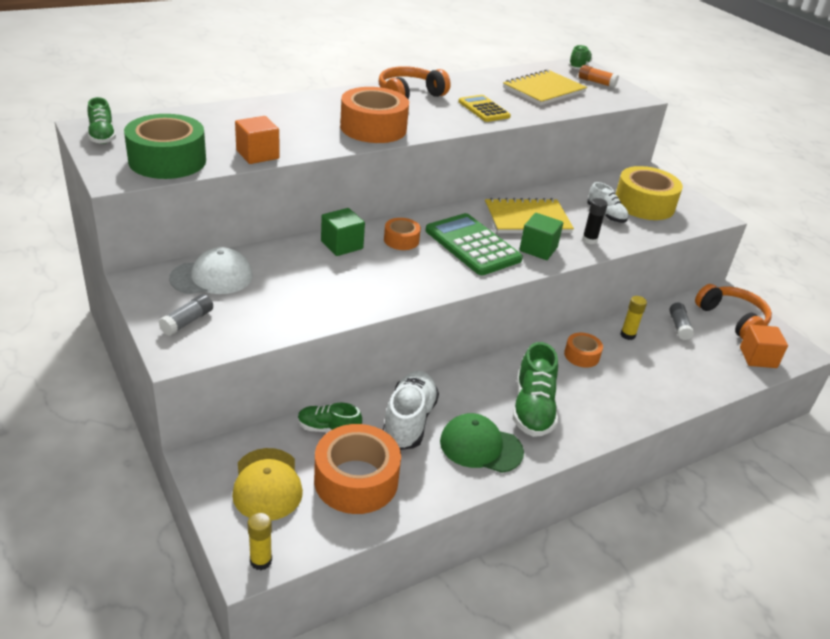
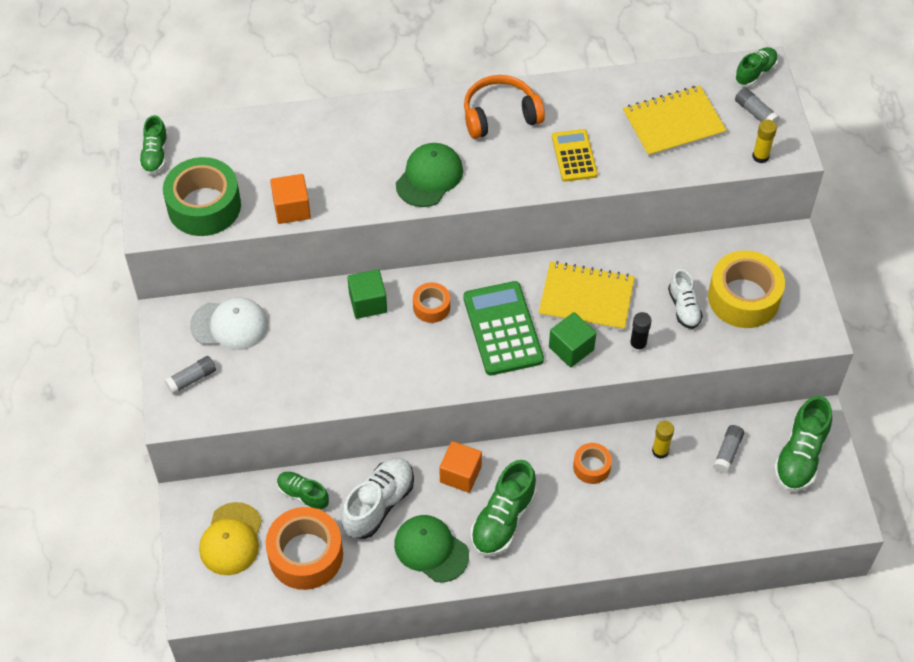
camera: 25 degrees right, 20 degrees up
yellow glue stick [248,512,272,570] -> yellow glue stick moved to [752,120,777,163]
orange tape [340,87,409,143] -> green cap [396,143,463,207]
orange glue stick [579,65,619,88] -> grey glue stick [735,88,780,125]
orange headphones [695,284,772,339] -> green shoe [774,396,832,492]
orange cube [740,325,788,368] -> orange cube moved to [439,441,482,493]

